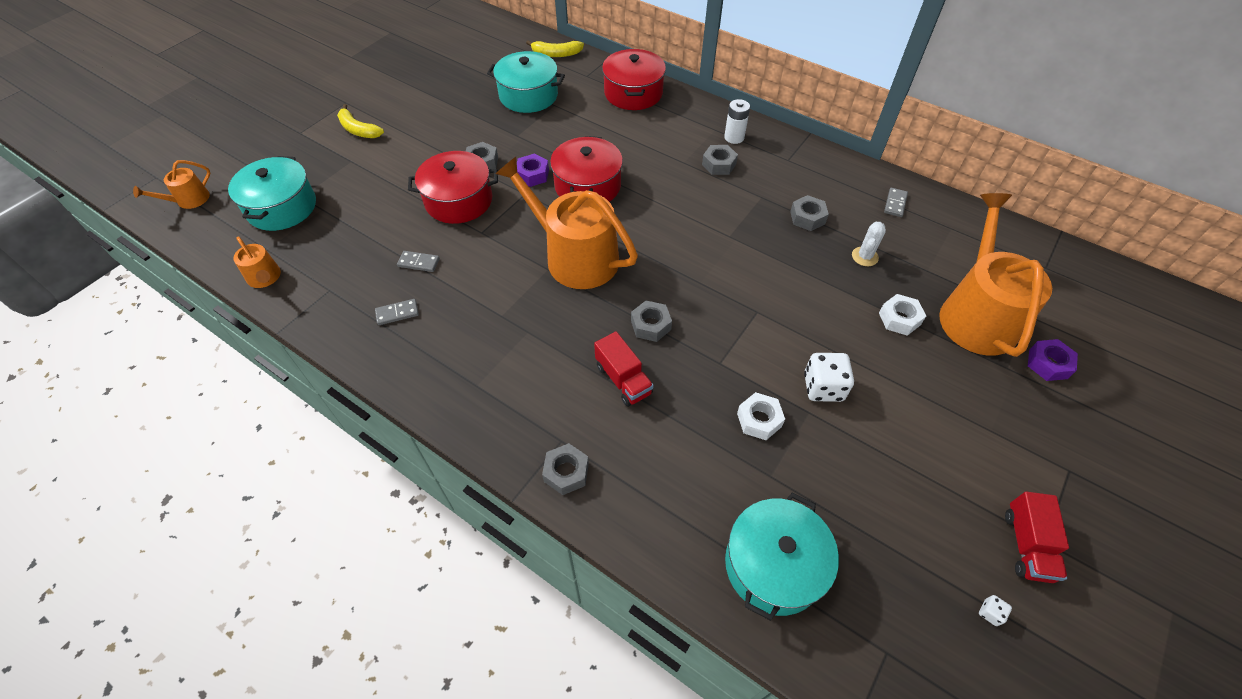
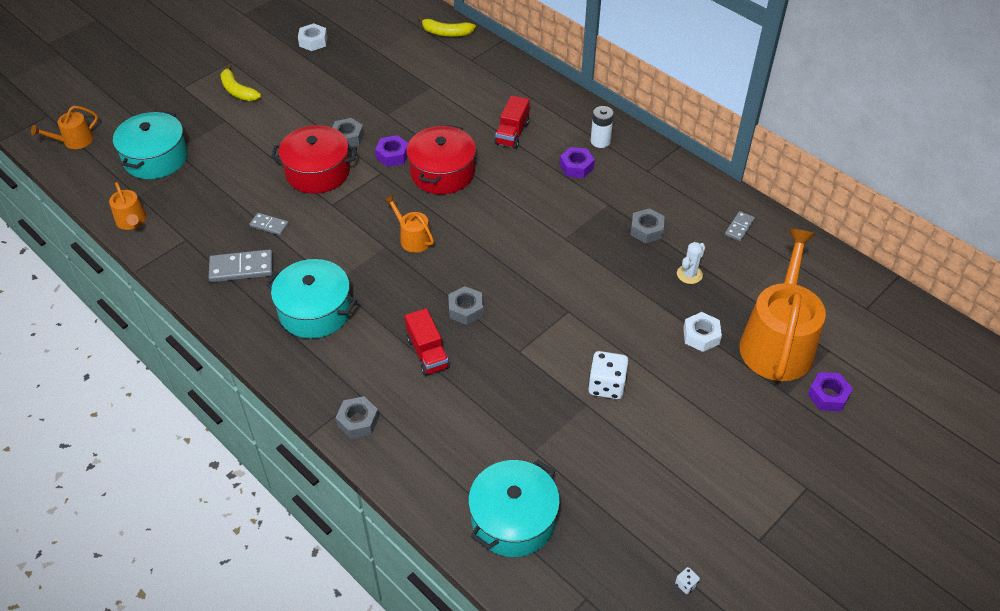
camera: 10 degrees right, 5 degrees down
grey domino [375,299,419,325] -> grey domino [209,249,273,282], size x1.69
turquoise pot [487,51,565,113] -> turquoise pot moved to [266,259,357,339]
orange watering can [496,157,638,289] -> orange watering can [384,195,434,253], size x0.46
red pot [602,49,666,110] -> none
grey nut [702,145,738,175] -> purple nut [560,147,595,178]
white nut [737,392,785,440] -> white nut moved to [298,23,327,51]
red truck [1005,492,1069,583] -> red truck moved to [495,95,530,149]

